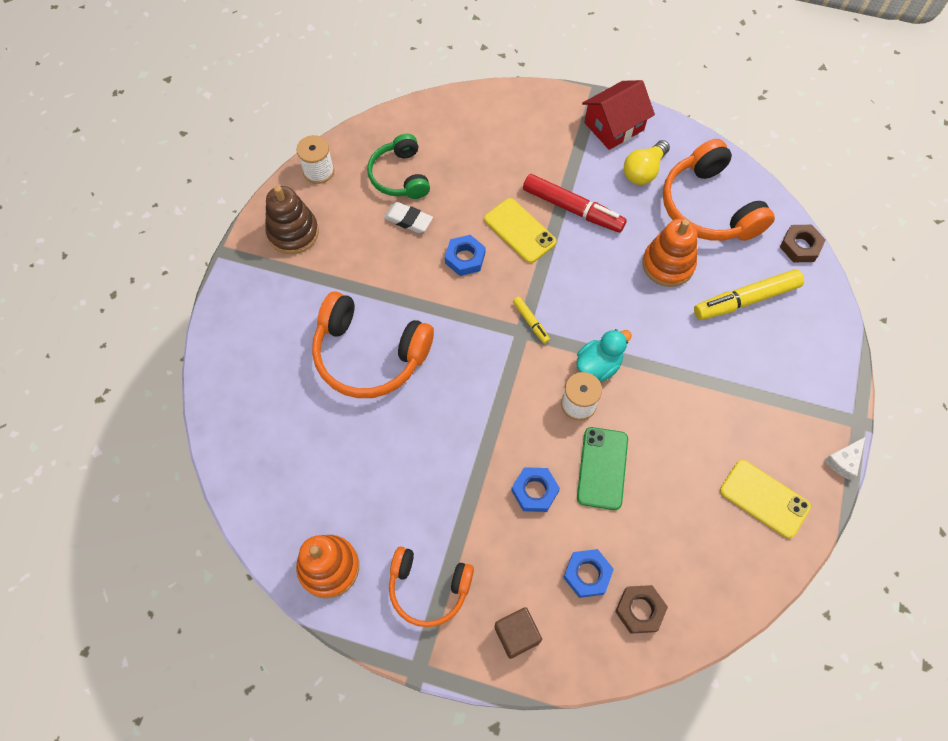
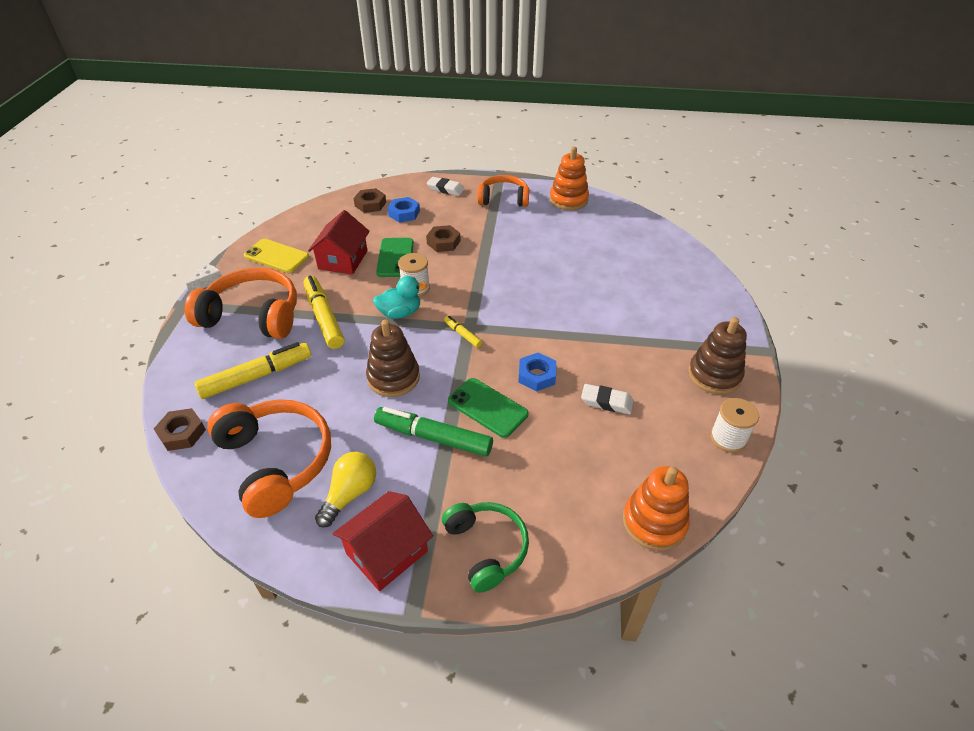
camera: 170 degrees right, 20 degrees down
orange headphones [312,291,434,398] -> orange headphones moved to [185,268,297,339]
green headphones [367,134,430,199] -> green headphones moved to [442,502,529,593]
yellow phone [484,198,557,263] -> green phone [448,378,528,438]
brown cube [494,607,542,659] -> white eraser [427,177,464,196]
blue nut [511,467,560,512] -> brown nut [426,225,461,252]
red marker [523,174,627,233] -> green marker [374,407,493,457]
turquoise duck [576,329,632,382] -> turquoise duck turned 150 degrees counterclockwise [373,276,427,319]
orange stacking toy [642,219,697,287] -> orange stacking toy moved to [623,466,690,551]
none -> yellow marker [304,276,344,349]
none -> red house [308,210,370,275]
none -> brown stacking toy [366,320,420,397]

